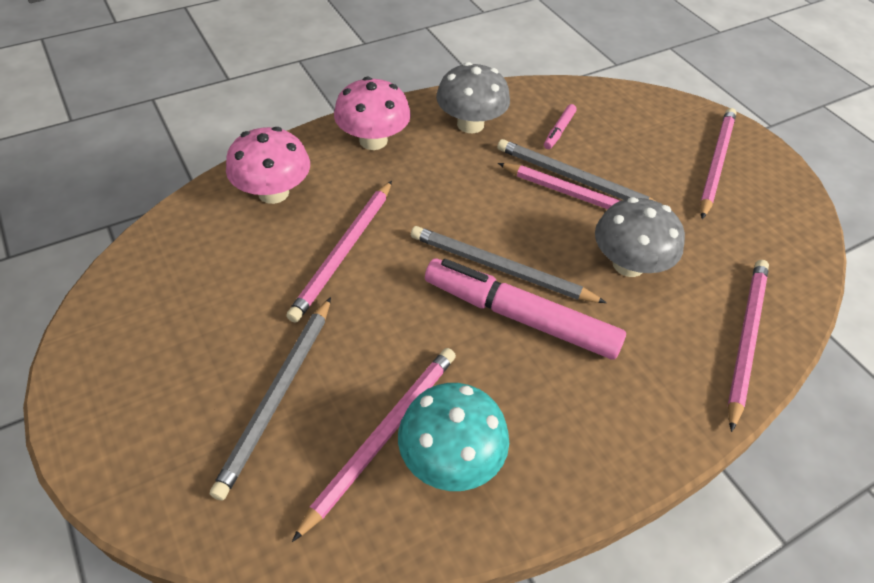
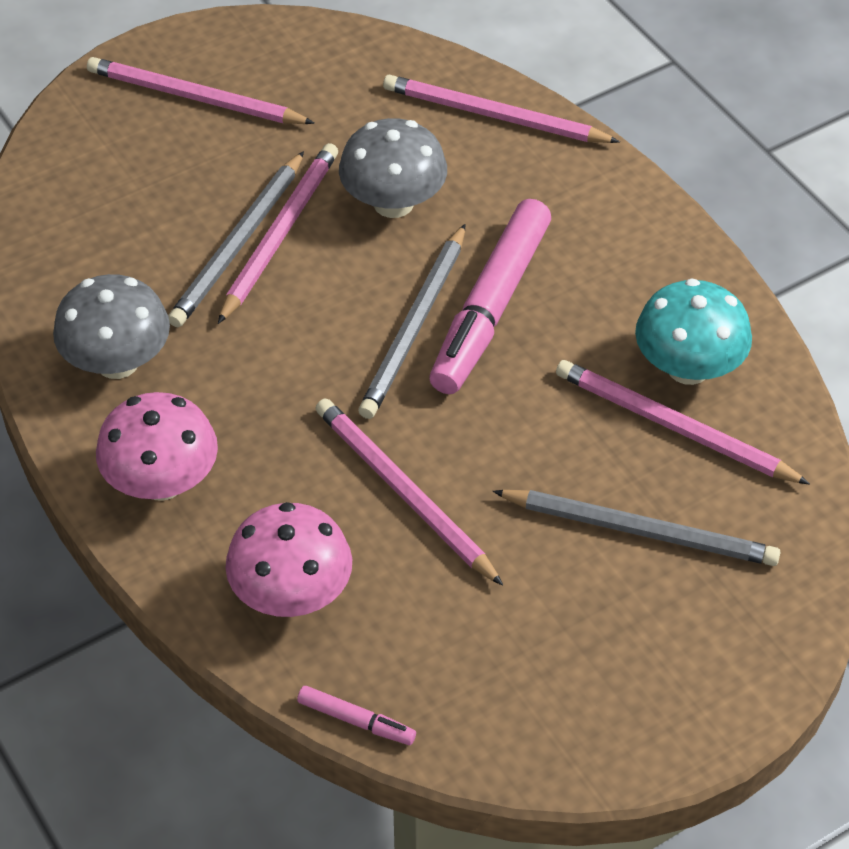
camera: 90 degrees left, 0 degrees up
pink pencil [286,181,392,323] -> pink pencil turned 150 degrees counterclockwise [315,398,503,586]
pink marker [544,104,577,149] -> pink marker moved to [297,686,416,745]

